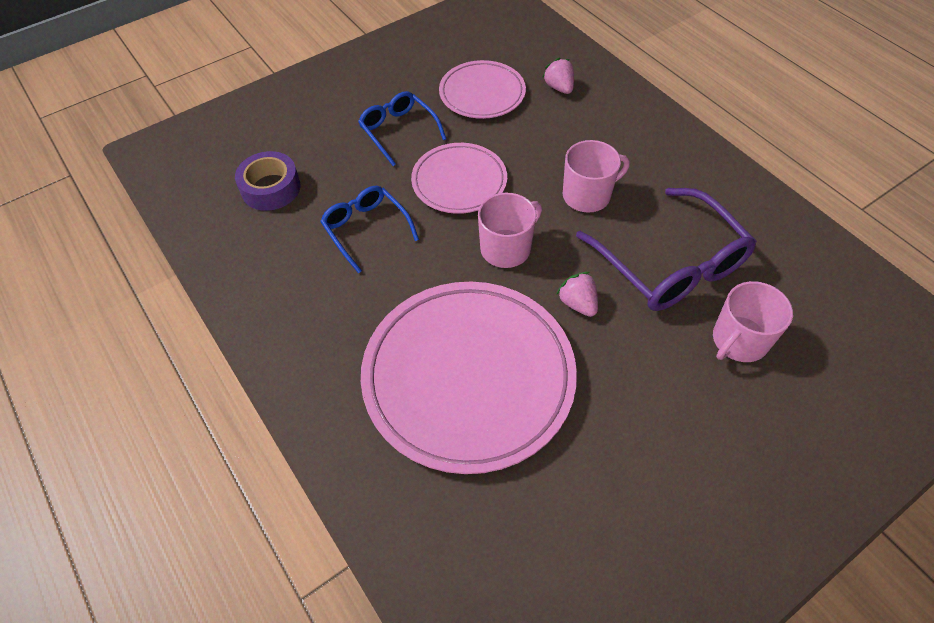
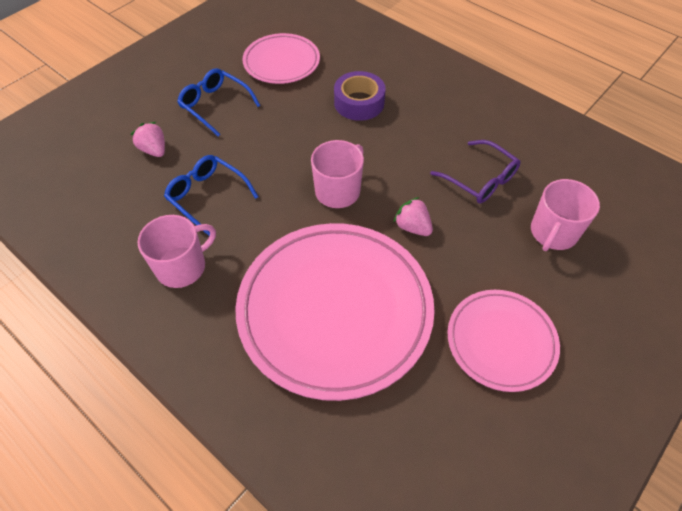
camera: 15 degrees left, 0 degrees up
purple tape [235,151,301,211] -> purple tape moved to [334,71,386,121]
pink plate [411,143,507,214] -> pink plate moved to [448,290,560,392]
pink strawberry [542,58,574,94] -> pink strawberry moved to [130,122,165,157]
pink mug [563,140,630,213] -> pink mug moved to [138,215,216,288]
purple glasses [576,188,757,311] -> purple glasses [430,140,520,203], size x0.59

